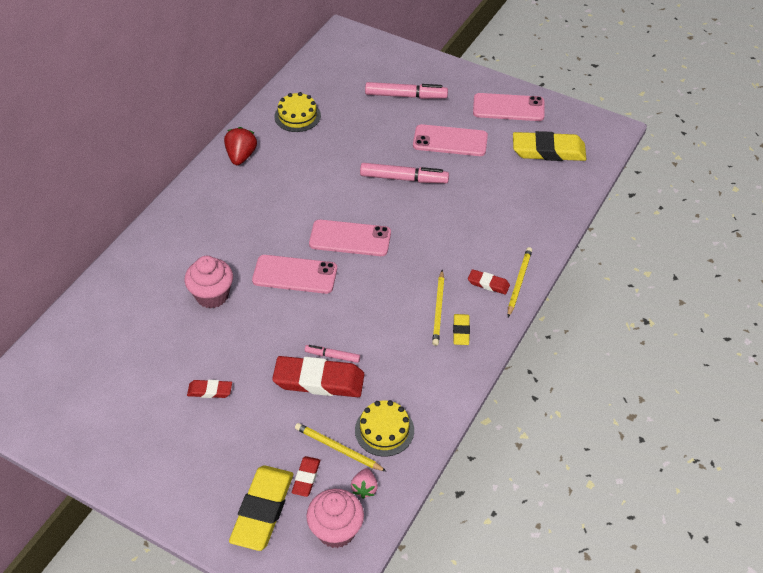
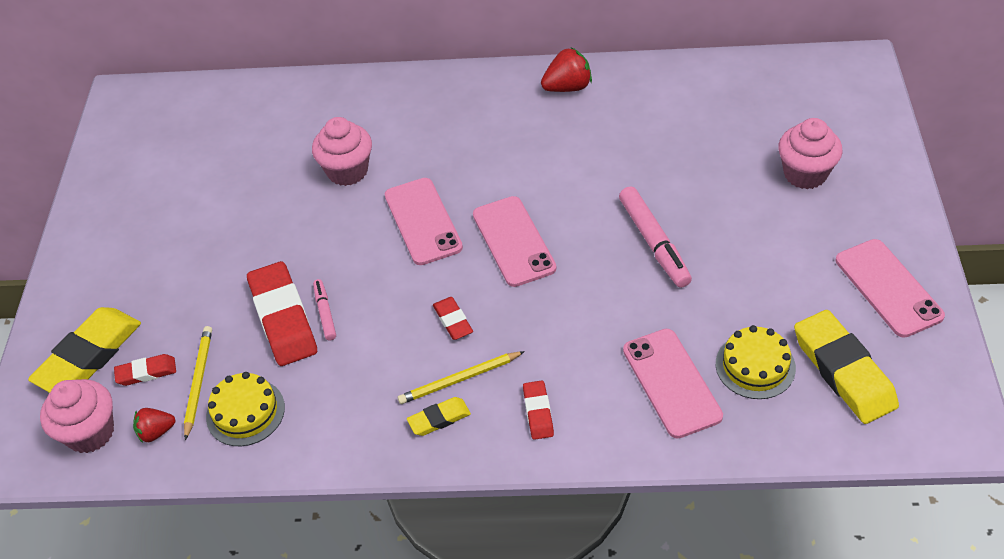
camera: 65 degrees right, 0 degrees up
red eraser [187,380,232,398] -> red eraser moved to [433,297,473,340]
yellow eraser [229,465,293,551] -> yellow eraser turned 45 degrees counterclockwise [28,307,141,393]
yellow cake [274,92,321,132] -> yellow cake moved to [716,325,796,399]
pink strawberry [351,468,378,499] -> red strawberry [133,408,175,443]
pink marker [365,82,448,99] -> pink cupcake [778,118,843,189]
pink phone [413,124,488,156] -> pink phone moved to [623,329,723,439]
yellow pencil [508,247,532,317] -> none

